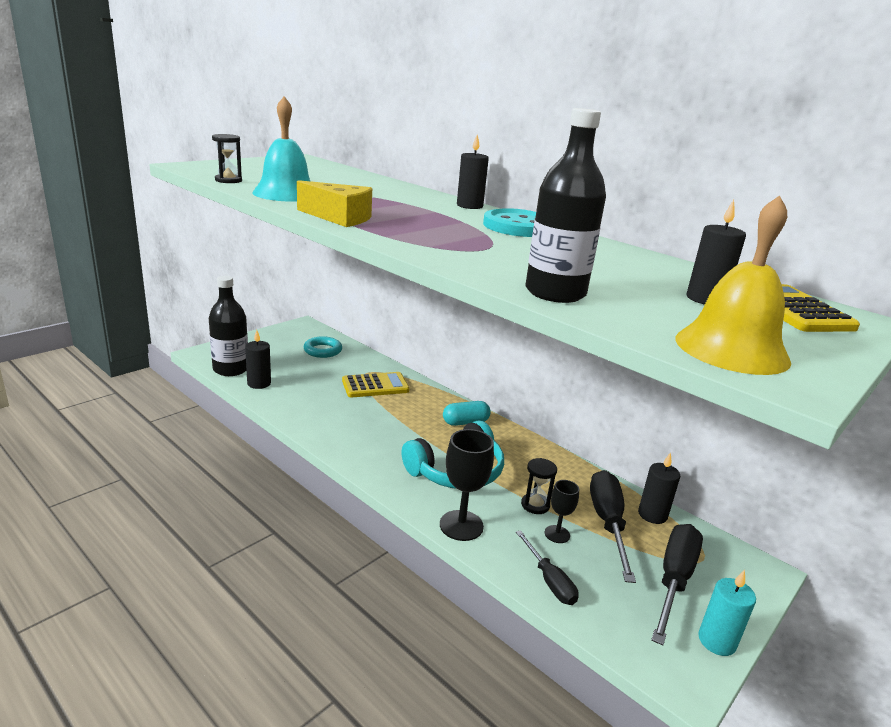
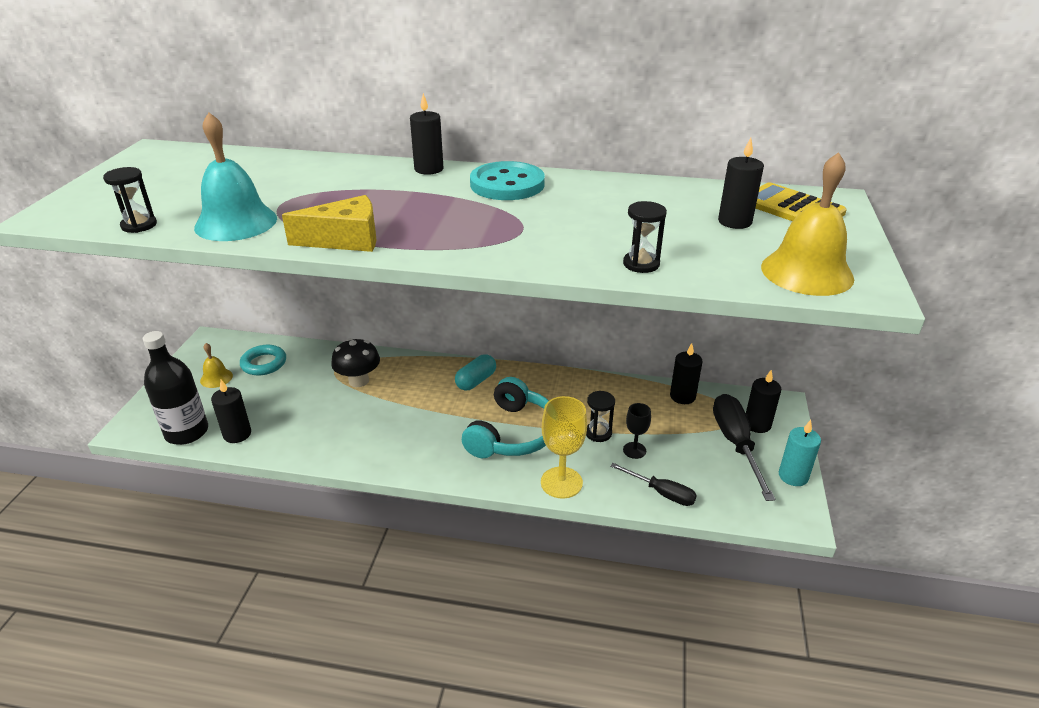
camera: 30 degrees left, 10 degrees up
yellow calculator [342,372,410,398] -> black mushroom [331,338,380,387]
black goblet [440,429,494,541] -> yellow goblet [541,396,587,499]
black bottle [526,108,606,303] -> black hourglass [623,201,667,273]
black screwdriver [590,470,636,583] -> none
none -> yellow bell [200,343,233,388]
none -> black candle [746,369,781,433]

